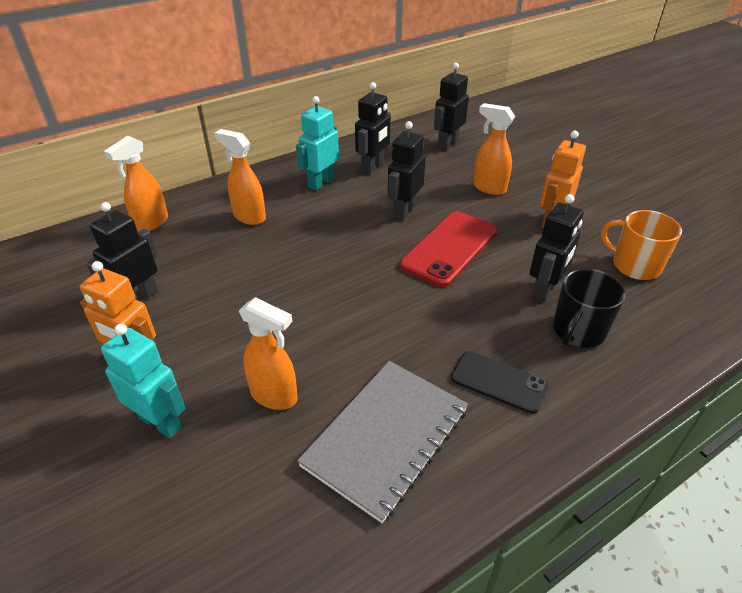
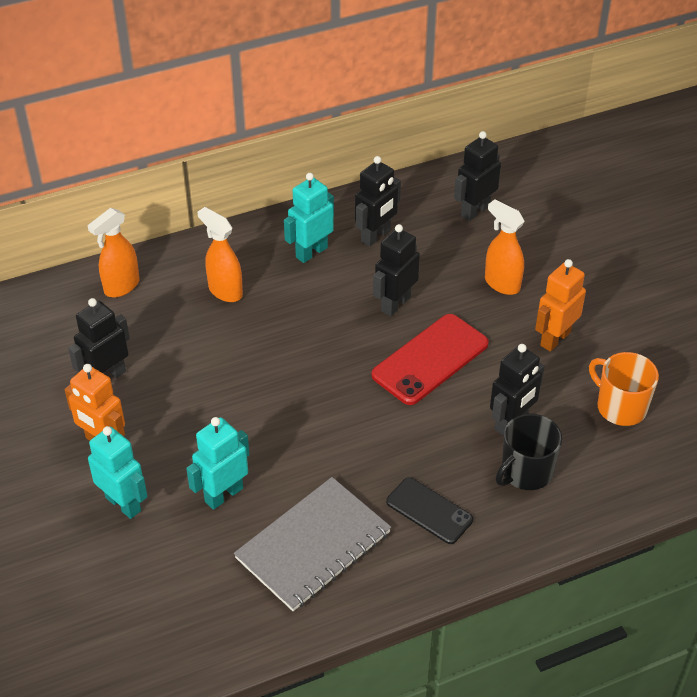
camera: 10 degrees right, 5 degrees up
orange spray bottle [239,297,298,410] -> turquoise robot [186,417,250,510]

